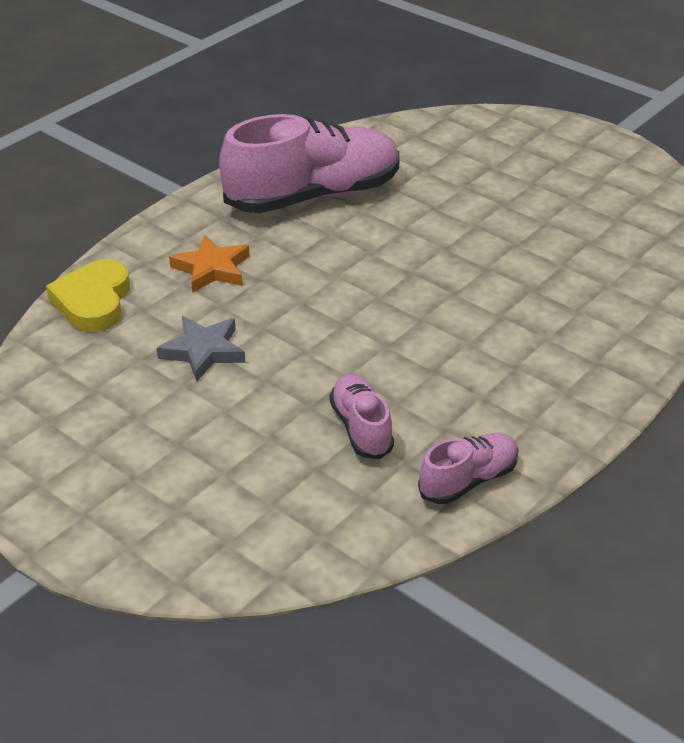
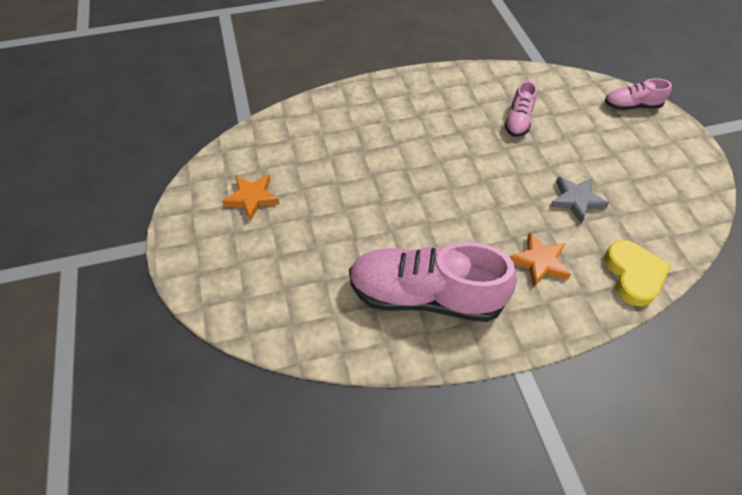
camera: 145 degrees left, 15 degrees up
yellow heart [46,259,130,332] -> yellow heart turned 45 degrees counterclockwise [604,240,671,306]
pink shoe [418,433,519,504] -> pink shoe moved to [605,78,672,110]
none -> orange star [222,174,280,221]

